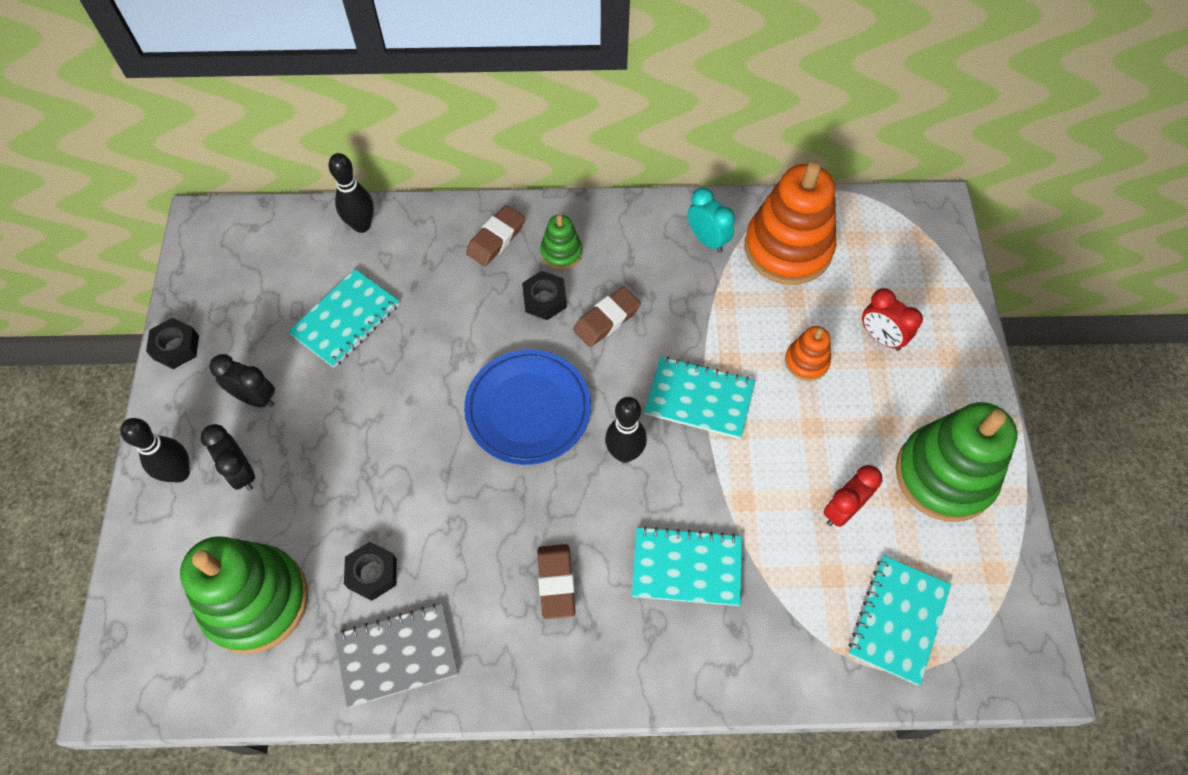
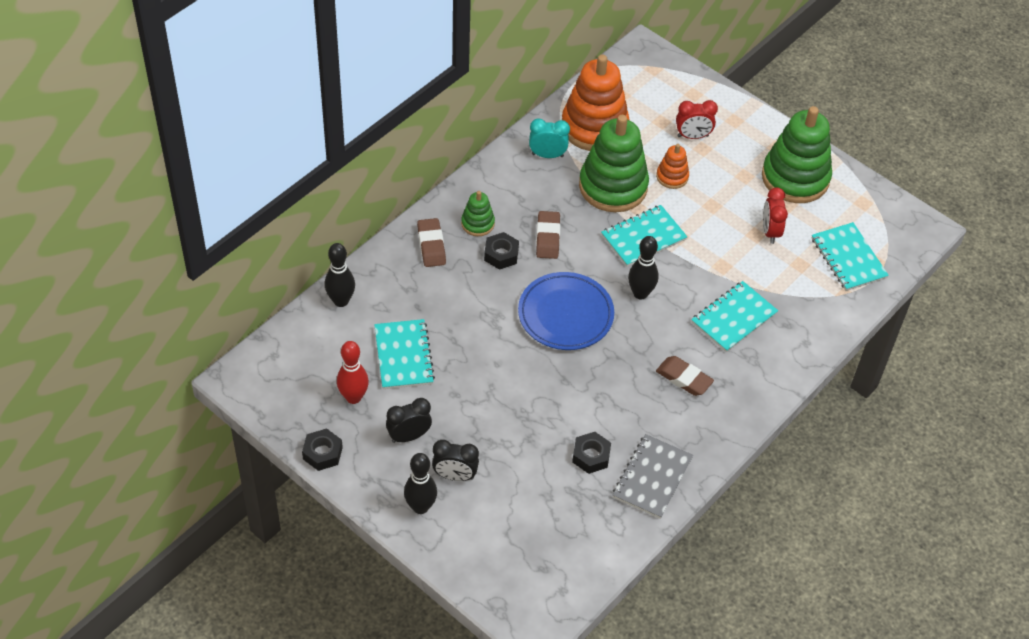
camera: 50 degrees left, 10 degrees down
green stacking toy [180,536,308,654] -> green stacking toy moved to [579,115,649,212]
none -> red bowling pin [337,341,369,404]

